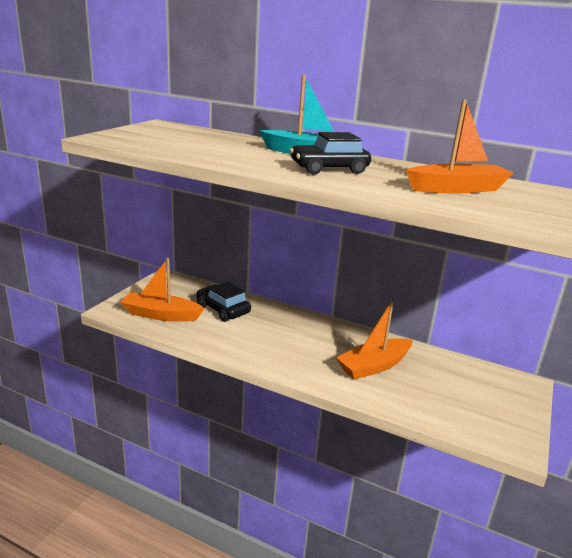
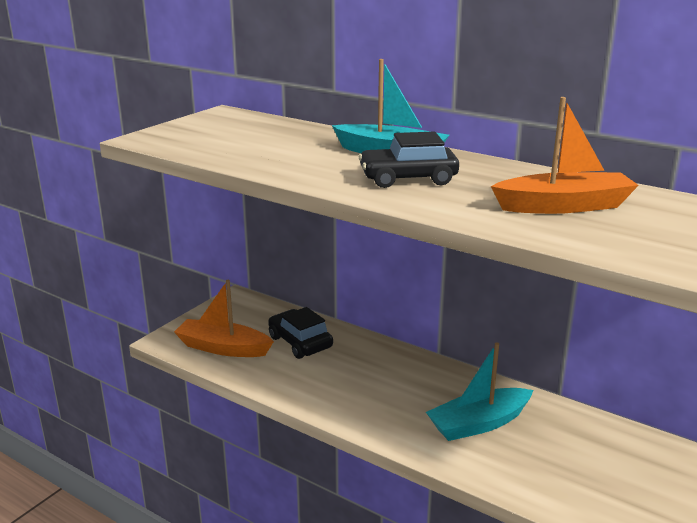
camera: 10 degrees right, 0 degrees up
orange boat [336,301,413,380] -> turquoise boat [426,342,533,441]

